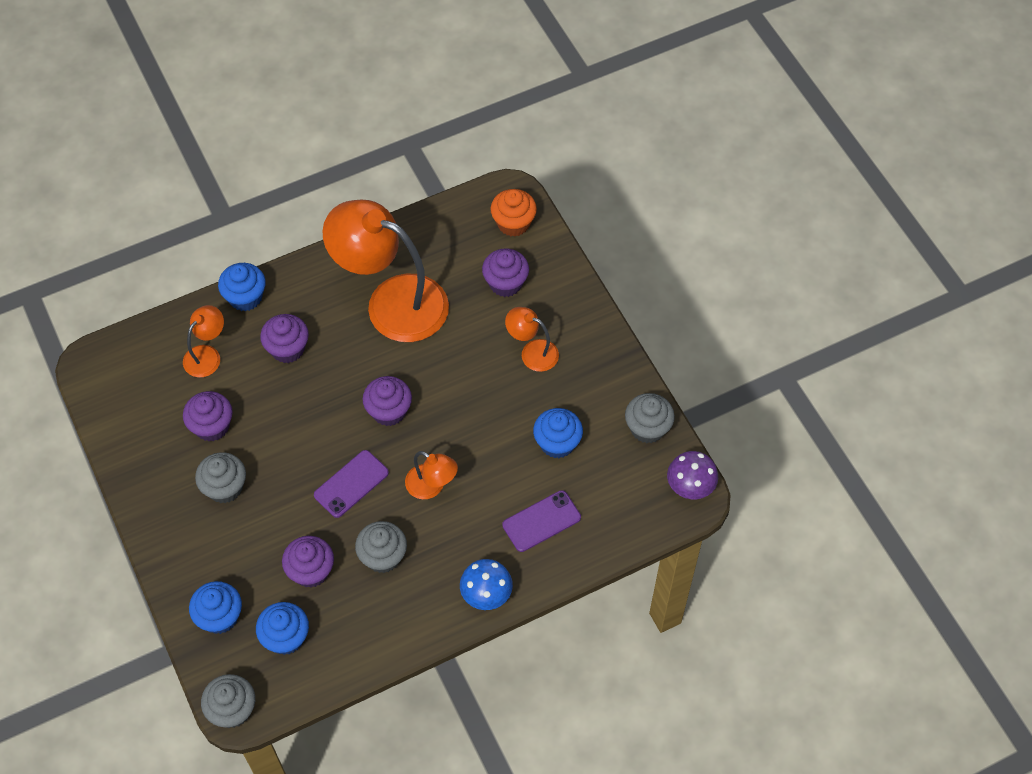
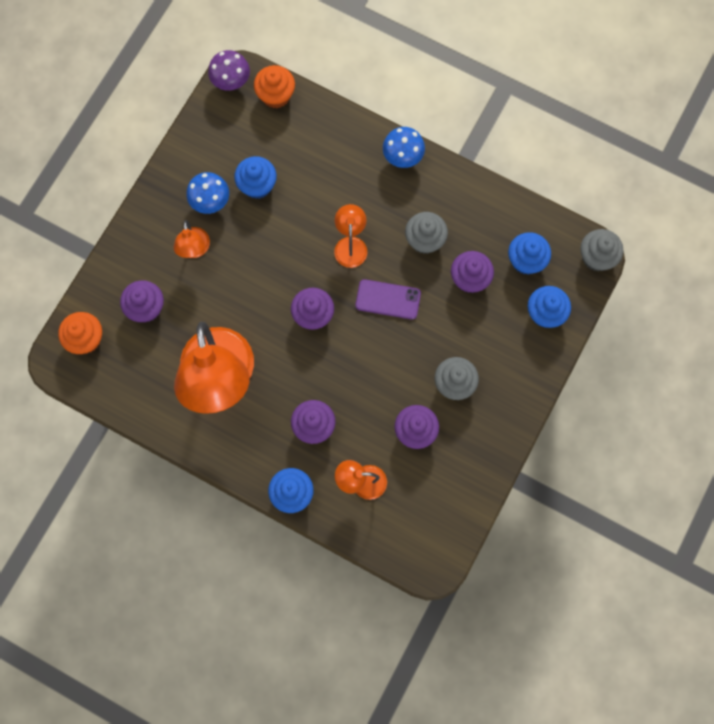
camera: 125 degrees left, 15 degrees up
purple phone [502,490,581,552] -> none
grey cupcake [625,393,675,443] -> none
none -> blue mushroom [186,172,229,214]
none -> orange cupcake [254,65,295,108]

